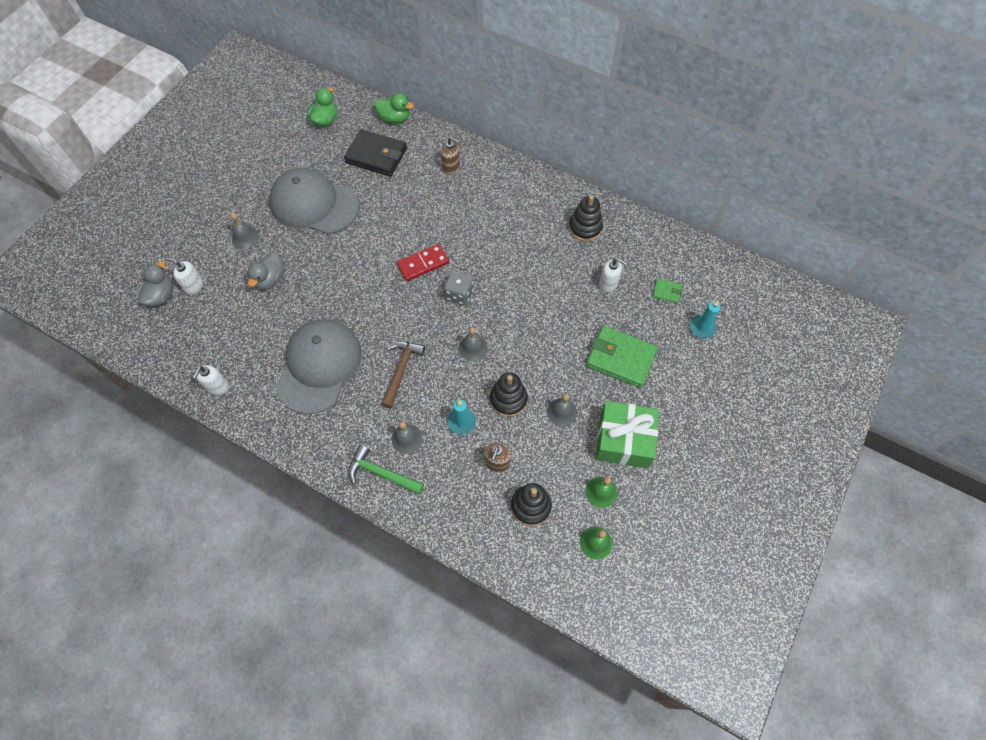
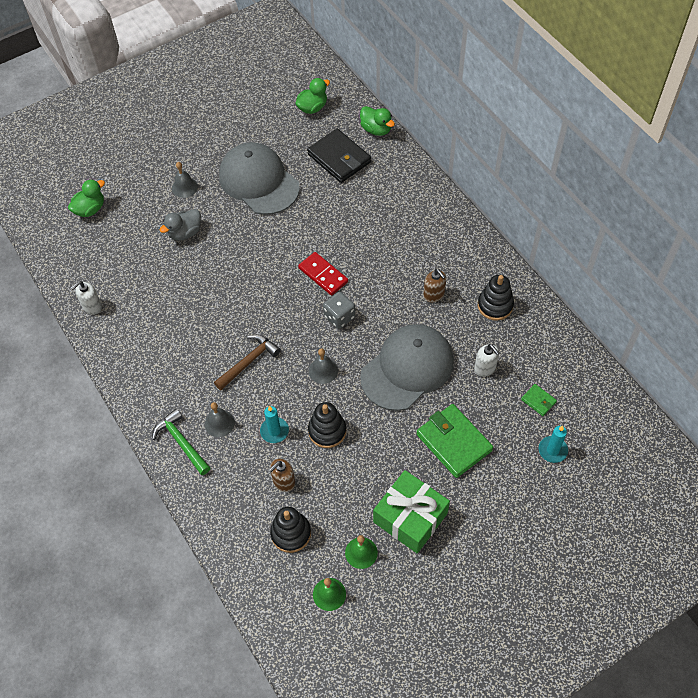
camera: 30 degrees right, 5 degrees down
grey duck [137,261,173,306] -> green duck [68,179,105,217]
white soap dispenser [165,258,203,295] -> none
grey cap [275,319,361,414] -> grey cap moved to [360,324,454,411]
red domino [396,244,449,281] -> red domino turned 45 degrees clockwise [298,252,348,296]
brown soap dispenser [441,137,460,174] -> brown soap dispenser moved to [423,269,446,302]
grey bell [547,394,577,426] -> none

